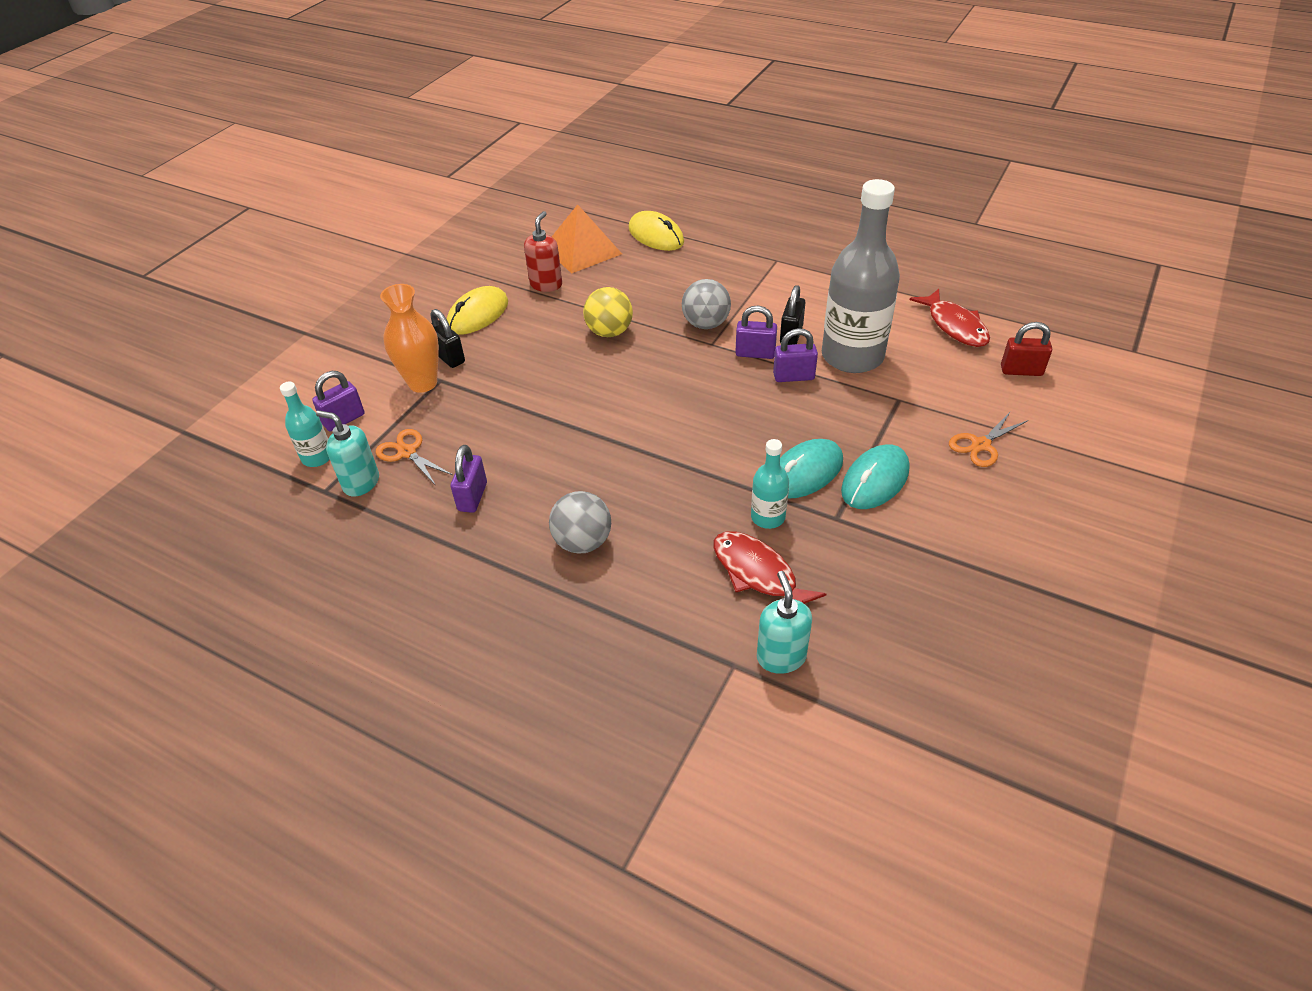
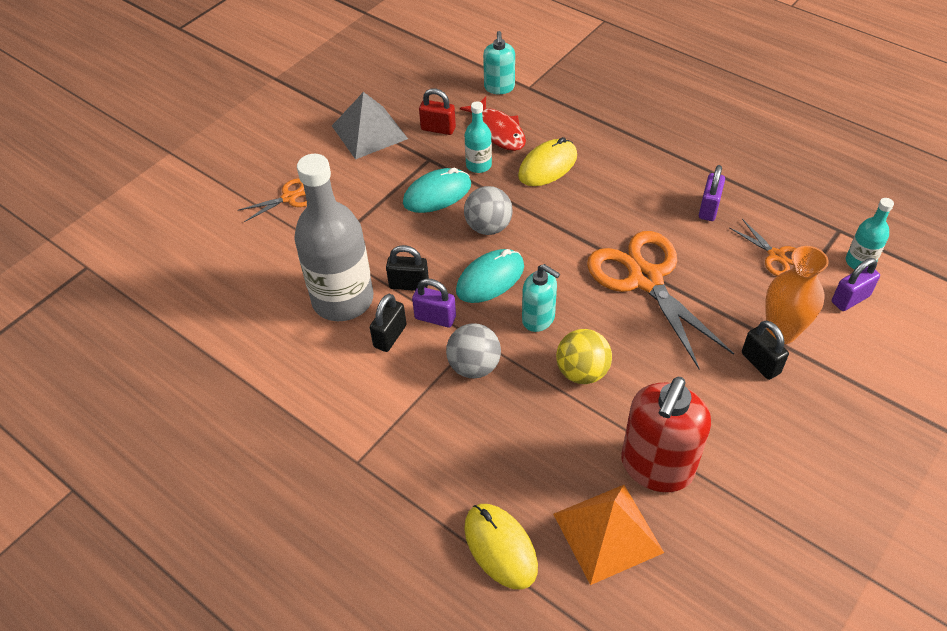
camera: 170 degrees left, 5 degrees up
turquoise soap dispenser [316,410,379,497] -> turquoise soap dispenser moved to [522,264,560,332]
yellow mouse [447,286,508,335] -> yellow mouse moved to [518,137,577,186]
red soap dispenser [524,211,562,292] -> red soap dispenser [621,377,711,492], size x1.72
grey ball [549,491,611,554] -> grey ball moved to [464,186,513,235]
purple padlock [773,328,818,382] -> black padlock [386,245,429,291]
turquoise mouse [841,444,910,509] -> turquoise mouse moved to [456,249,524,303]
red fish [910,289,990,347] -> none
red padlock [1001,322,1052,376] -> red padlock moved to [419,89,456,135]
none -> grey pyramid [332,92,408,159]
none -> orange scissors [587,231,734,369]

